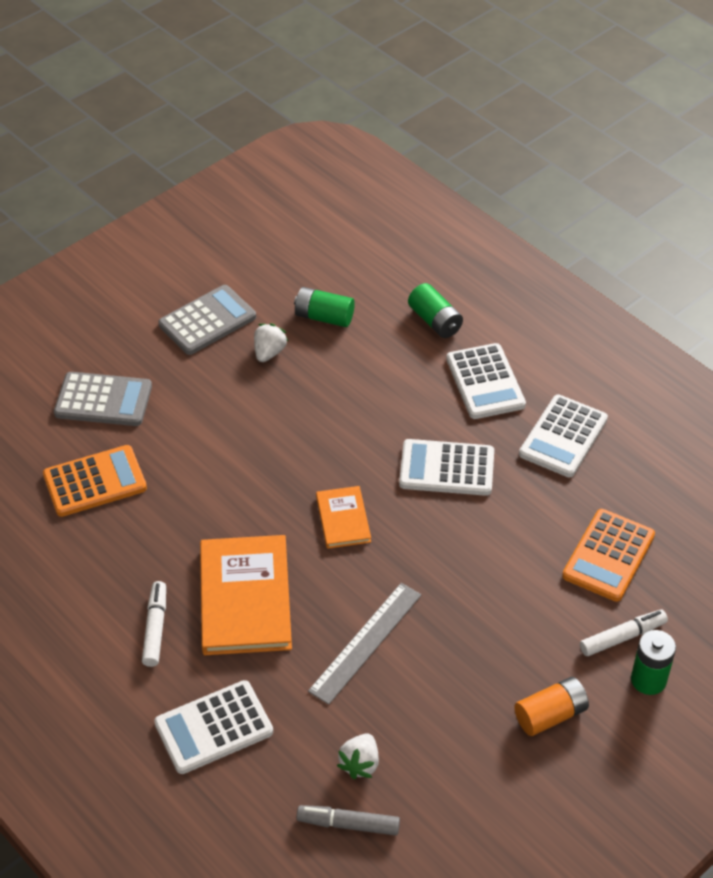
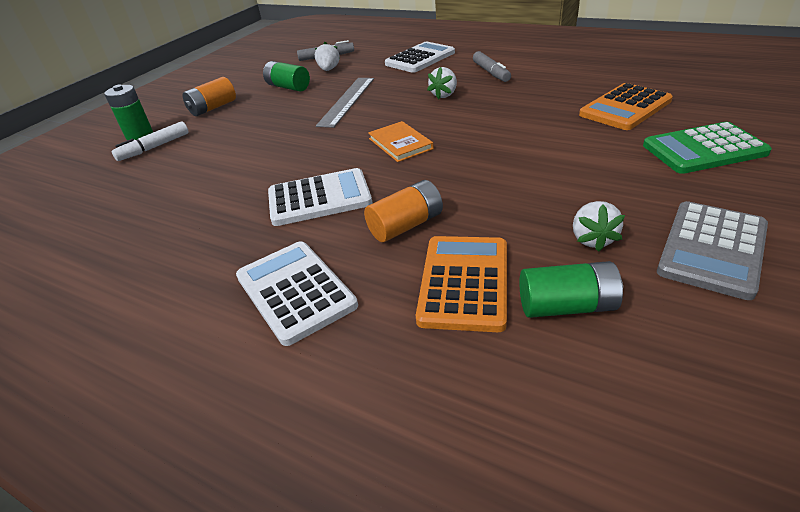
camera: 165 degrees right, 10 degrees down
grey calculator [54,372,152,426] -> green calculator [643,122,772,174]
white marker [142,581,166,667] -> grey marker [473,51,511,82]
orange book [200,535,292,655] -> white strawberry [427,67,457,99]
green battery [408,283,463,338] -> green battery moved to [263,61,310,92]
white calculator [519,395,608,477] -> none
orange calculator [562,509,655,602] -> orange calculator moved to [416,236,507,332]
none -> orange battery [364,180,443,242]

